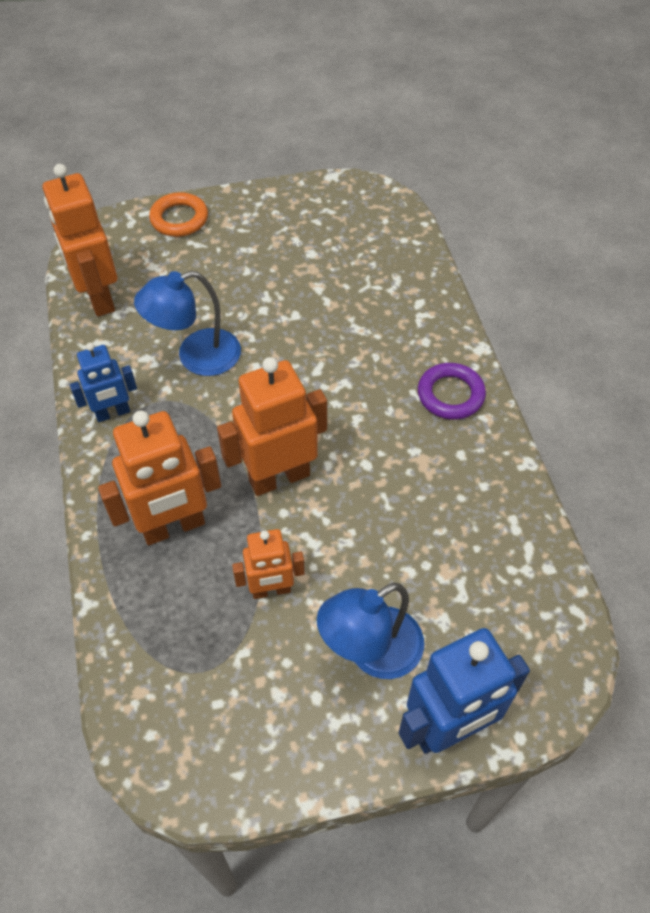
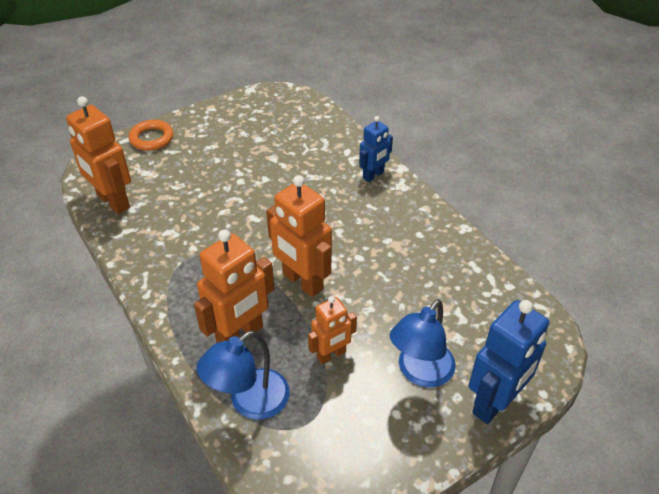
camera: 20 degrees left, 10 degrees down
blue robot [70,343,137,422] -> blue robot moved to [359,116,393,182]
blue lamp [134,271,241,376] -> blue lamp moved to [196,331,290,420]
orange robot [217,357,327,496] -> orange robot turned 90 degrees counterclockwise [266,175,332,297]
purple ring [418,363,486,420] -> none

